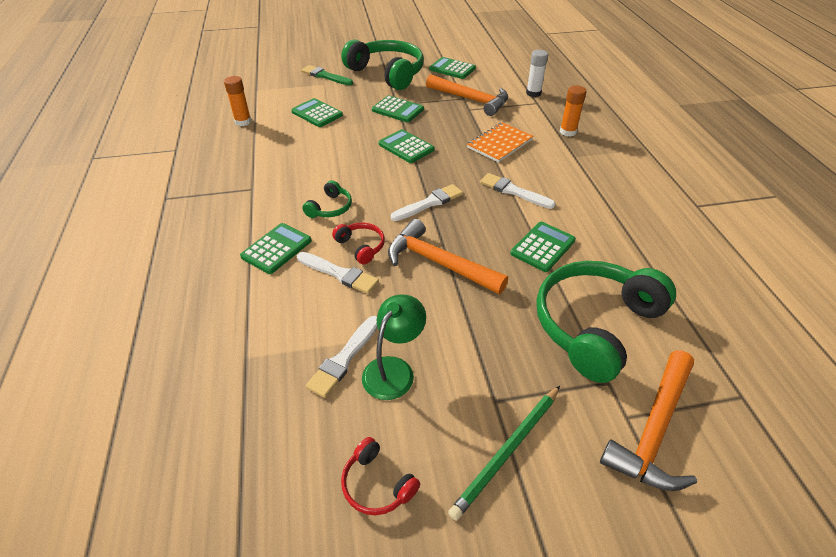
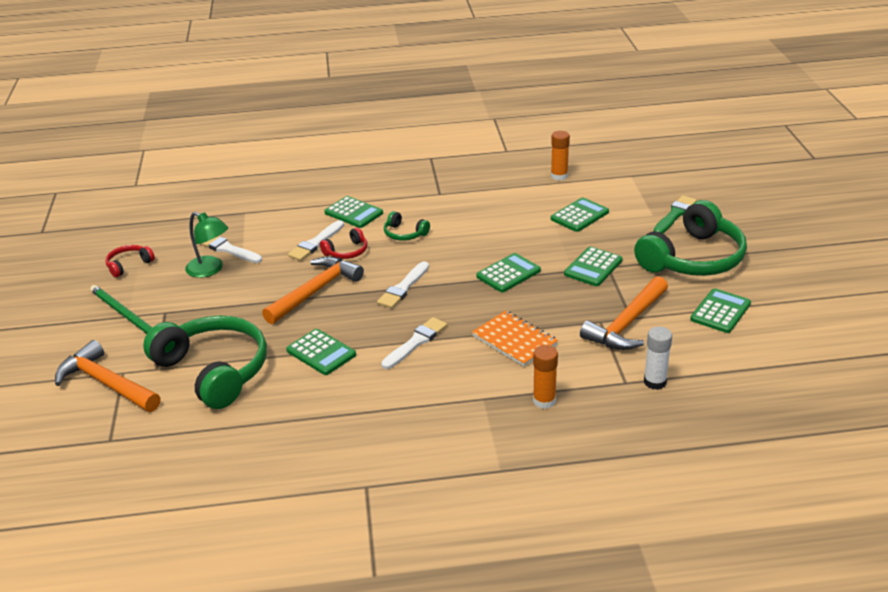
camera: 95 degrees right, 10 degrees down
white brush [391,184,463,221] -> white brush turned 60 degrees clockwise [377,261,429,308]

